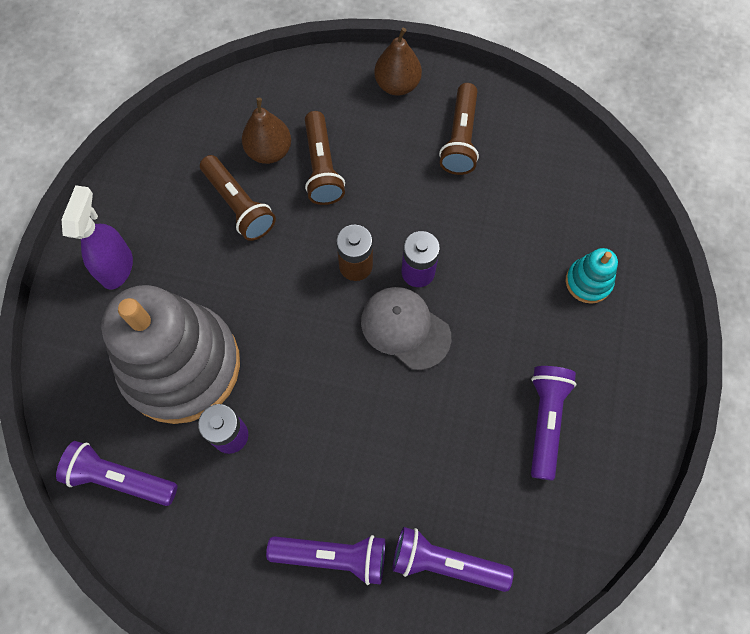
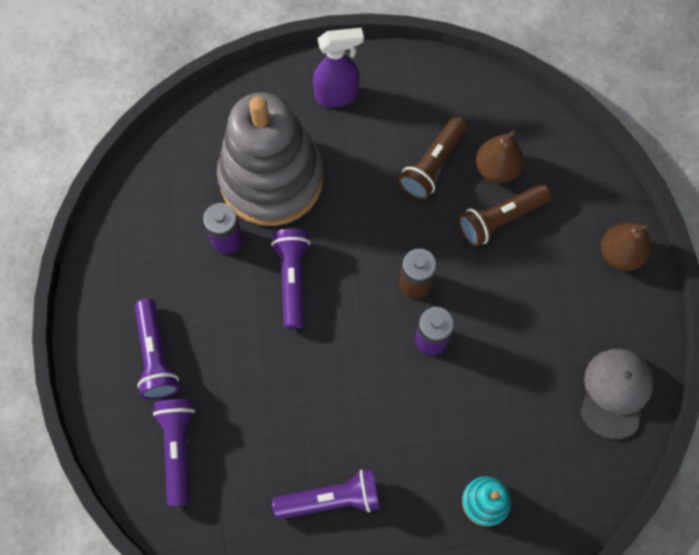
camera: 70 degrees right, 0 degrees up
purple flashlight [56,441,178,506] -> purple flashlight moved to [271,228,310,329]
grey cap [361,287,451,370] -> grey cap moved to [581,348,654,439]
brown flashlight [439,83,479,175] -> none

